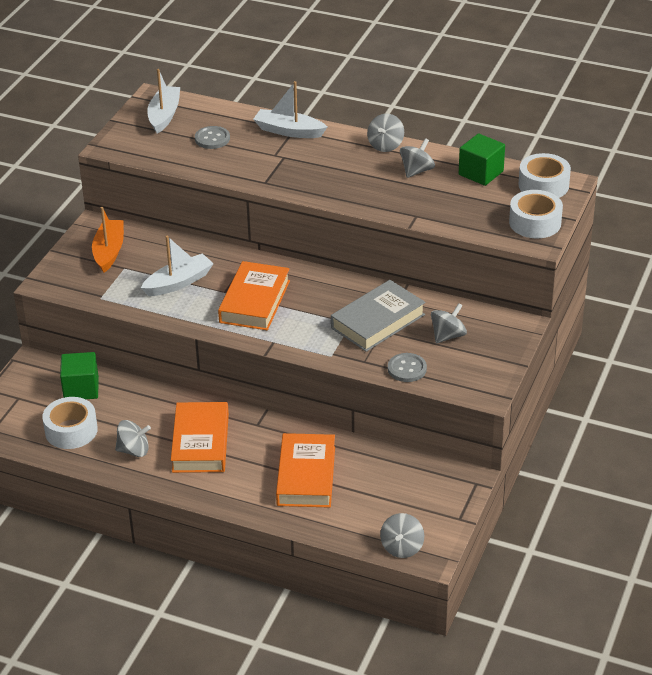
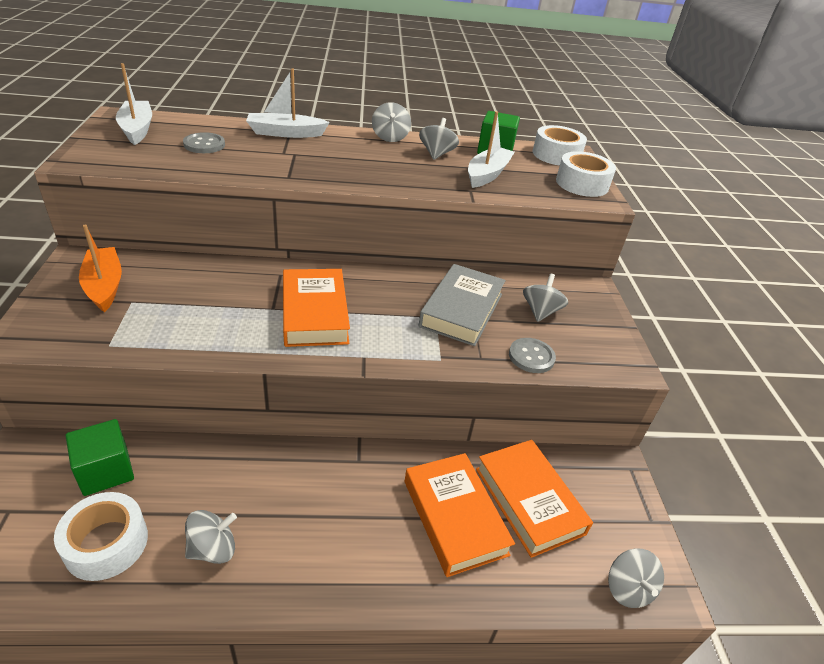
camera: 30 degrees left, 0 degrees up
white boat [141,235,214,296] -> white boat moved to [468,111,515,188]
orange book [171,402,229,473] -> orange book moved to [476,440,593,558]

